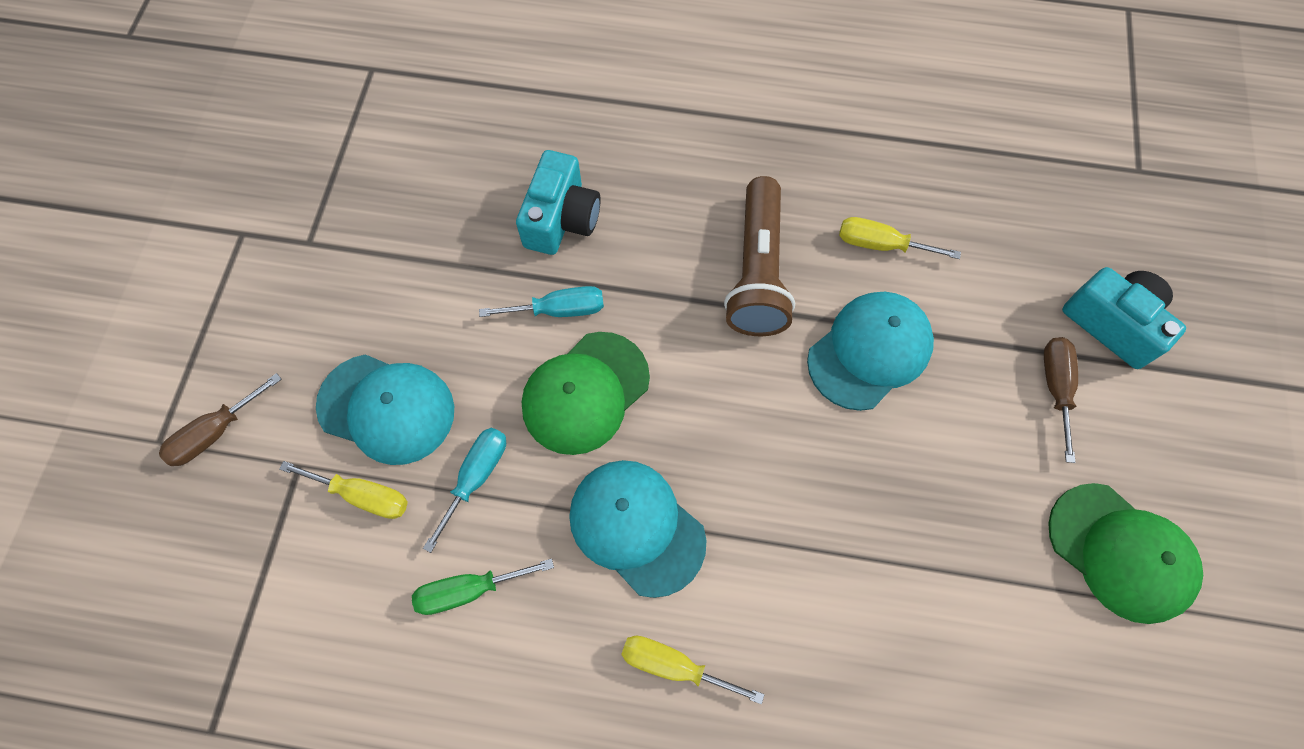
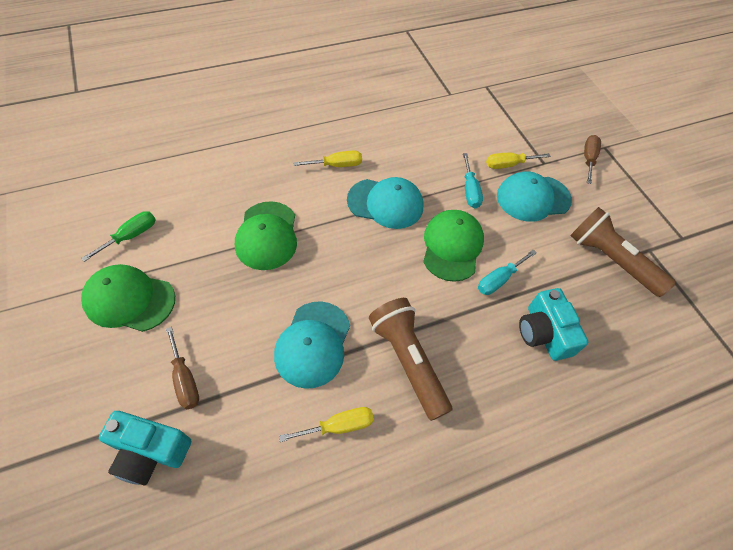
camera: 145 degrees right, 10 degrees down
green screwdriver [412,559,554,615] -> green screwdriver moved to [81,211,156,262]
none -> green cap [235,201,297,270]
none -> brown flashlight [570,207,676,297]

